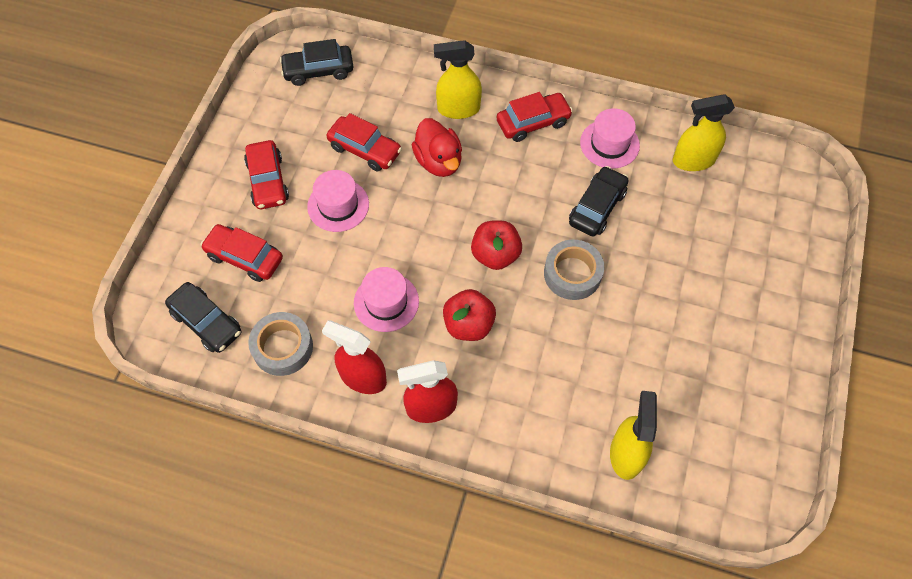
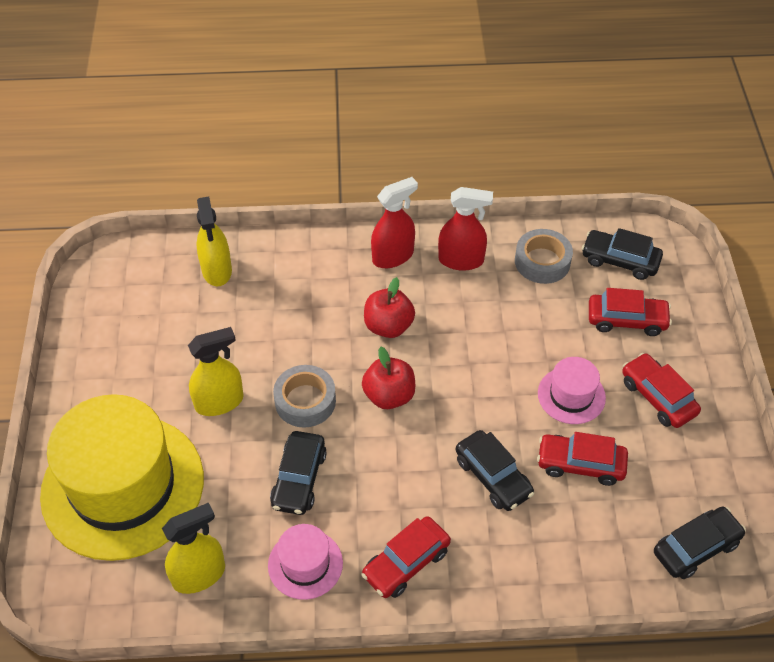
camera: 160 degrees right, 10 degrees down
pink hat [354,267,419,332] -> none
red duck [412,118,462,177] -> black car [456,430,534,511]
yellow spray bottle [434,40,482,119] -> yellow spray bottle moved to [188,327,244,416]
none -> yellow hat [40,394,204,561]

